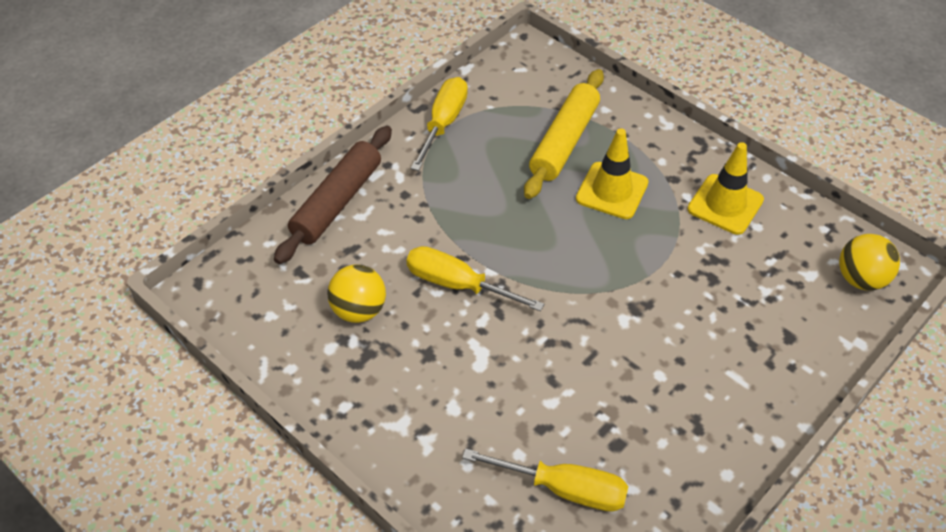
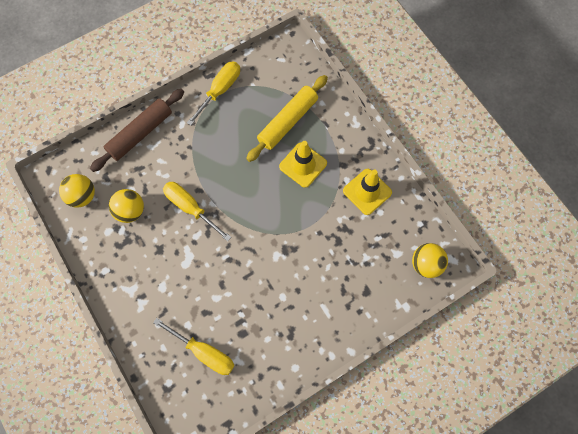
camera: 15 degrees right, 20 degrees up
none -> yellow ball [59,174,95,208]

